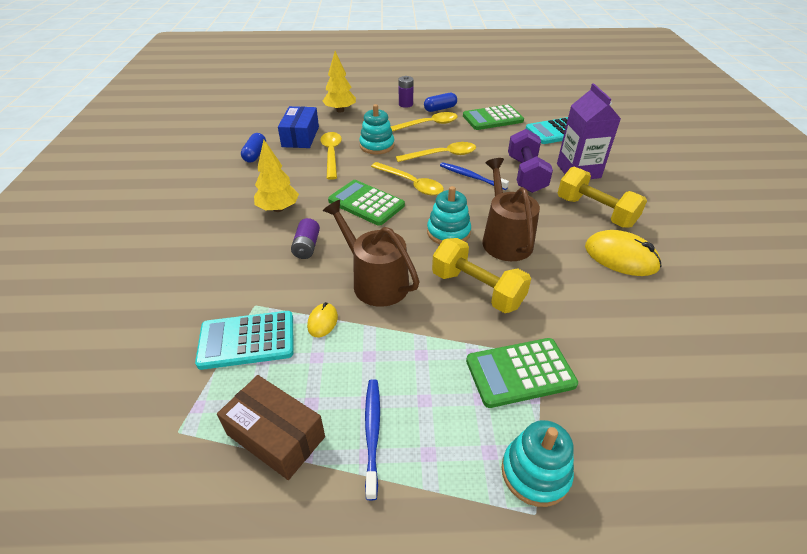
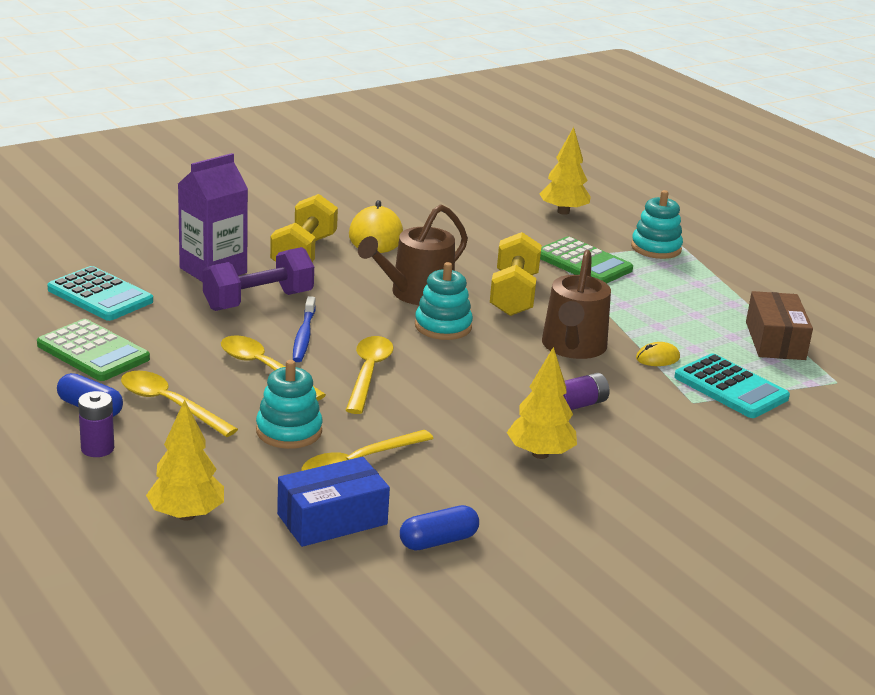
camera: 125 degrees left, 15 degrees down
green calculator [328,180,405,226] -> none
blue toothbrush [365,379,380,500] -> none
none -> yellow tree [539,127,591,215]

